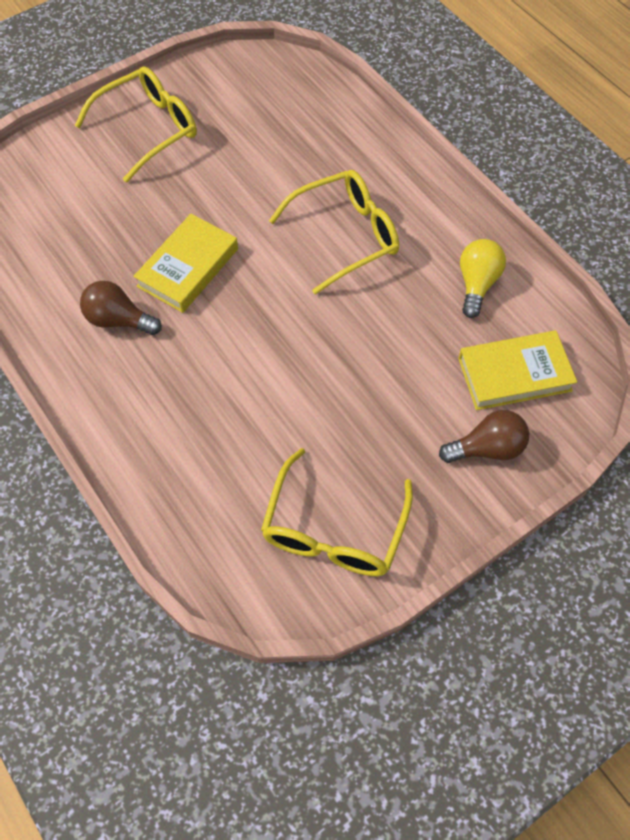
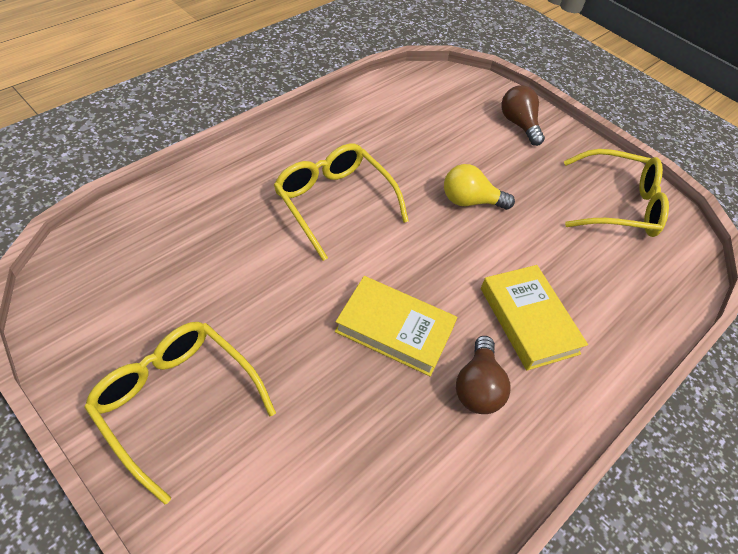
camera: 105 degrees left, 10 degrees down
yellow book [458,330,577,410] -> yellow book moved to [481,265,588,371]
yellow light bulb [460,239,506,318] -> yellow light bulb moved to [444,164,515,210]

